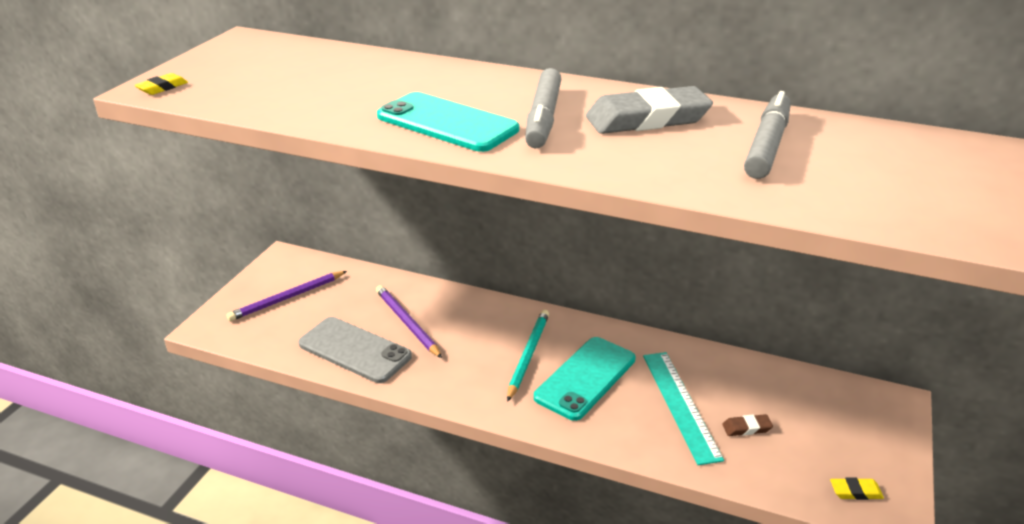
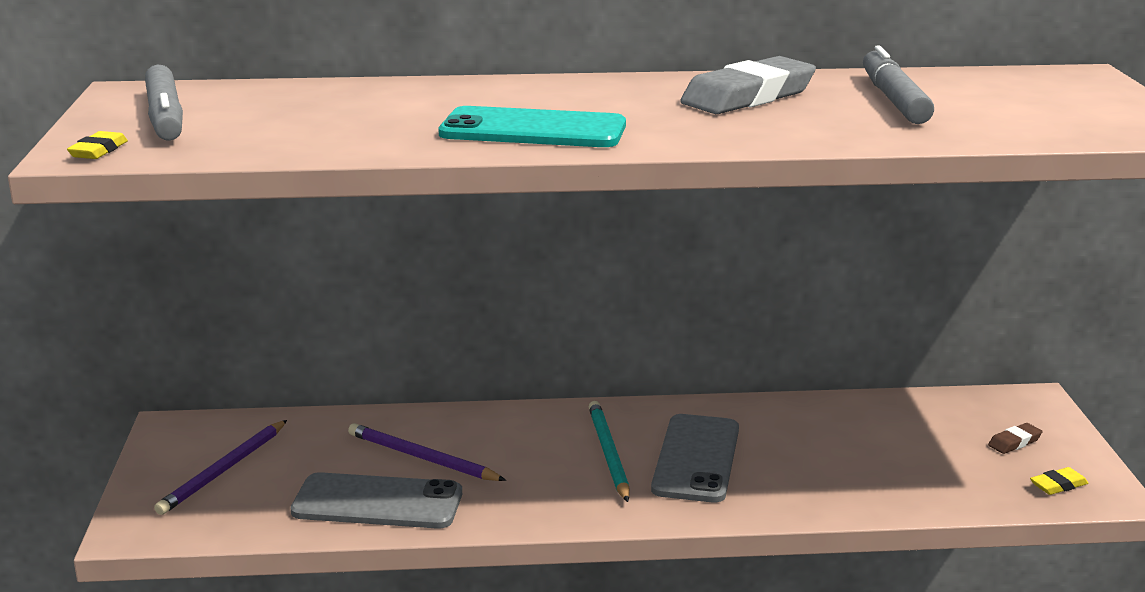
camera: 25 degrees left, 10 degrees down
grey marker [525,68,561,149] -> grey marker moved to [145,65,183,141]
turquoise phone [534,337,636,421] -> grey phone [651,414,739,502]
turquoise ruler [643,352,724,465] -> none
brown eraser [722,414,773,436] -> brown eraser moved to [988,423,1042,454]

